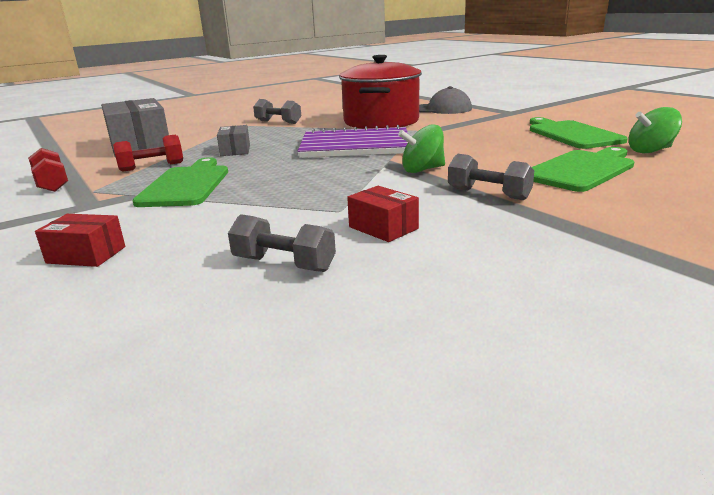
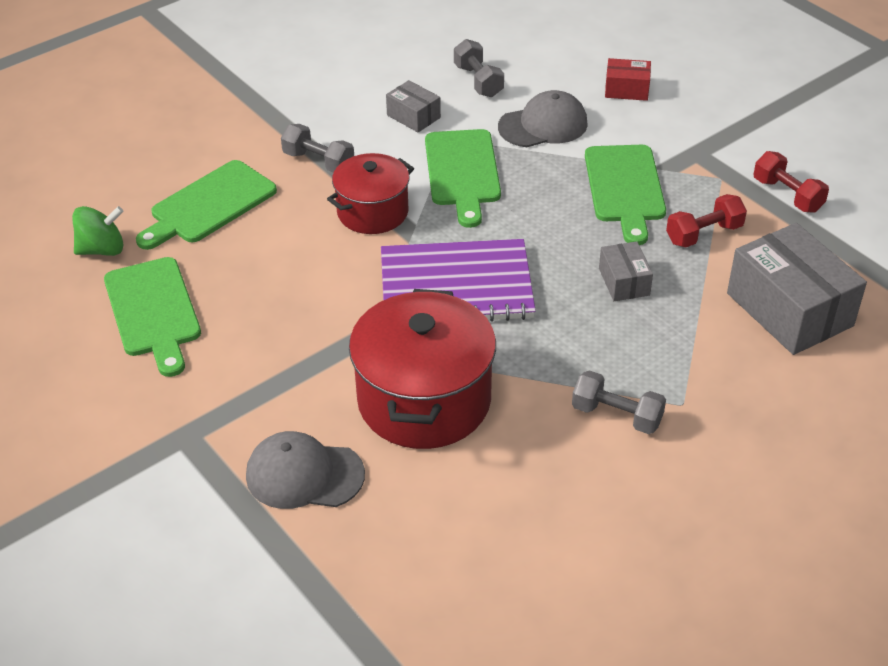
camera: 175 degrees right, 20 degrees up
grey dumbbell [228,214,336,272] -> grey dumbbell turned 45 degrees clockwise [454,39,504,97]
red box [347,186,419,242] -> grey box [386,80,441,132]
green spinning top [398,124,445,173] -> red pot [327,153,414,234]
none -> green cutting board [425,129,501,228]
none -> grey cap [498,90,588,147]

